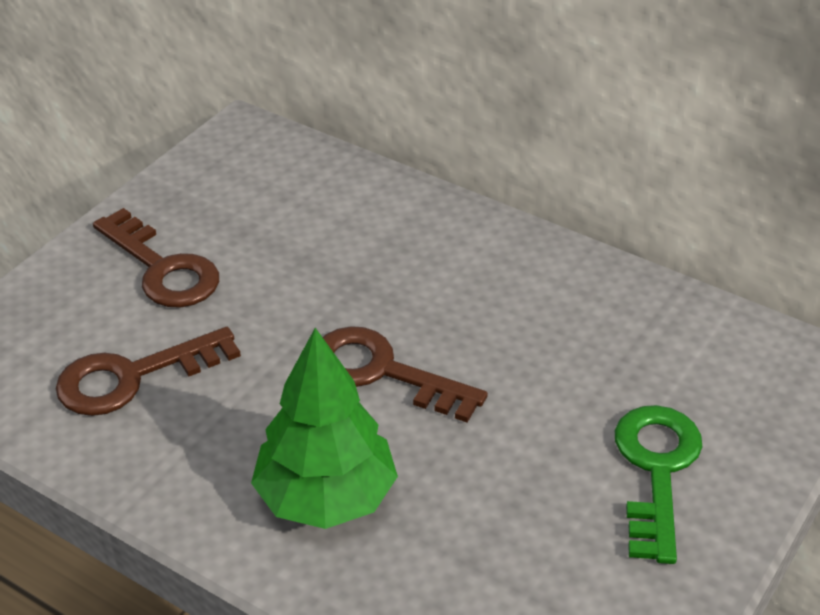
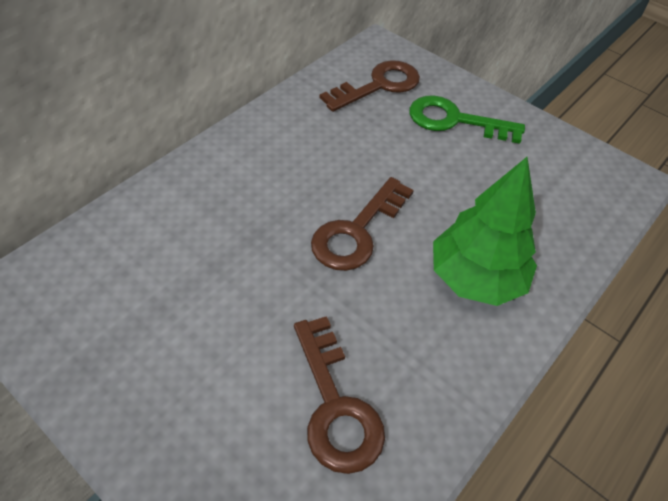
camera: 85 degrees left, 10 degrees up
brown key [93,208,219,308] -> brown key moved to [320,60,420,112]

